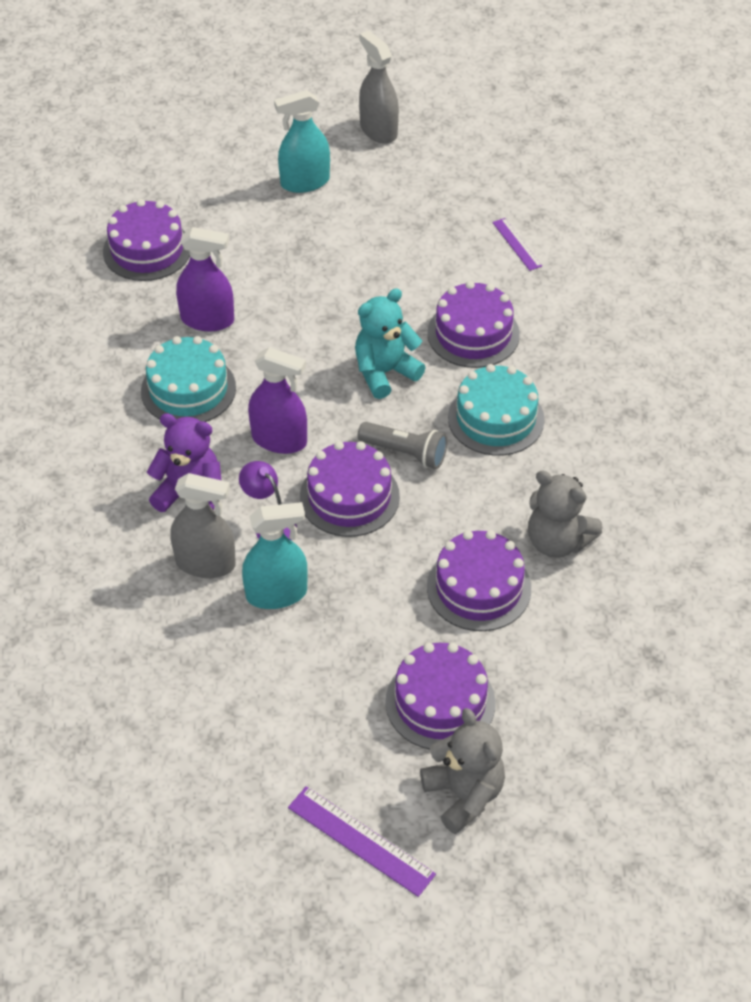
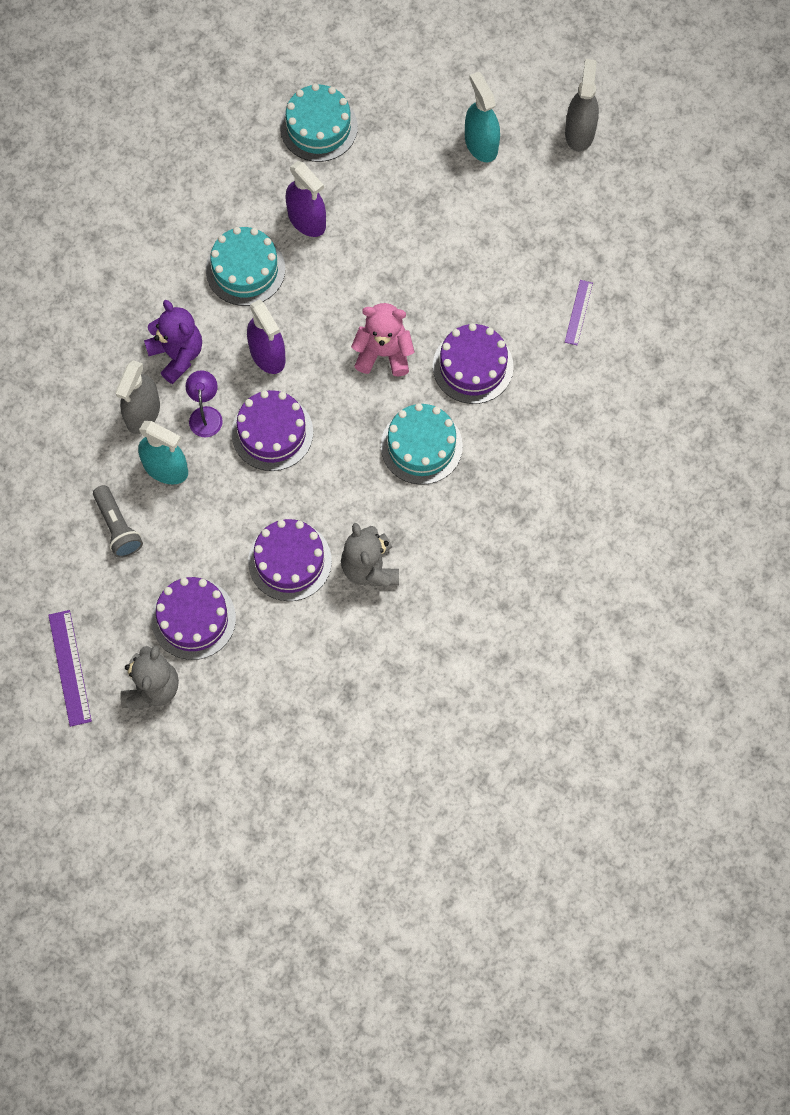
camera: 40 degrees right, 20 degrees up
purple cake [103,199,190,281] -> turquoise cake [280,84,358,162]
grey spray bottle [170,473,236,578] -> grey spray bottle turned 60 degrees clockwise [115,360,160,434]
turquoise spray bottle [274,90,330,193] -> turquoise spray bottle turned 45 degrees clockwise [465,72,500,162]
turquoise teddy bear [355,288,426,399] -> pink teddy bear [351,303,415,376]
grey flashlight [358,422,448,469] -> grey flashlight moved to [93,485,143,558]

